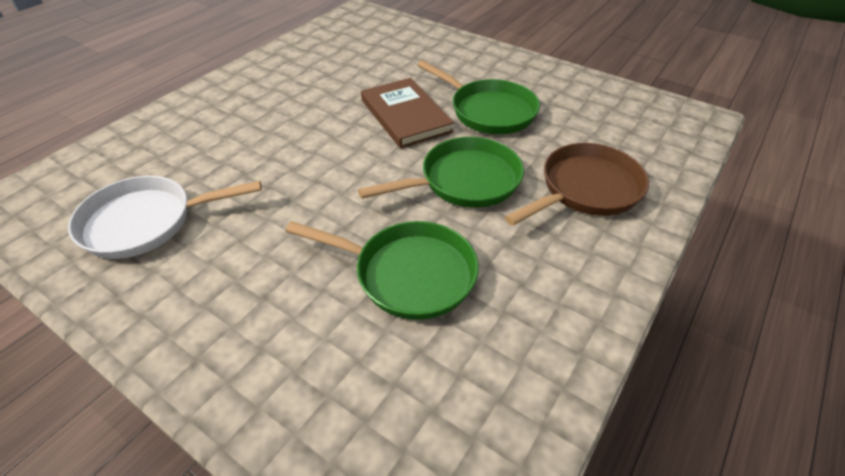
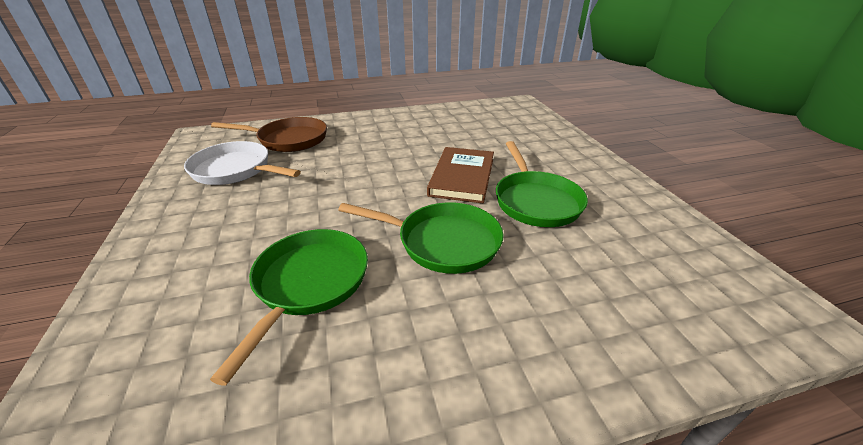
camera: 40 degrees right, 10 degrees down
green pan [285,221,479,320] -> green pan turned 135 degrees counterclockwise [210,229,368,386]
brown pan [505,143,649,226] -> brown pan moved to [211,117,327,152]

